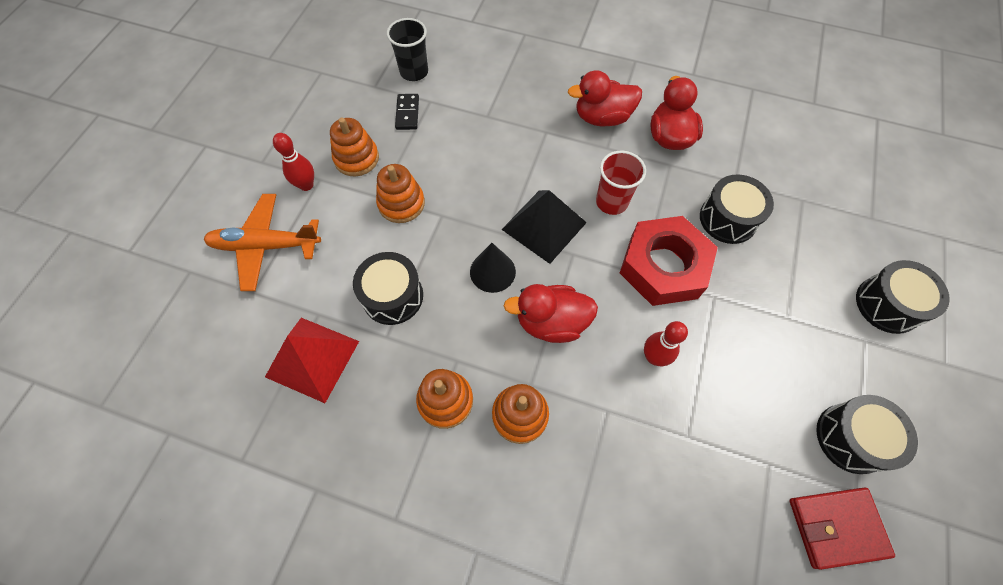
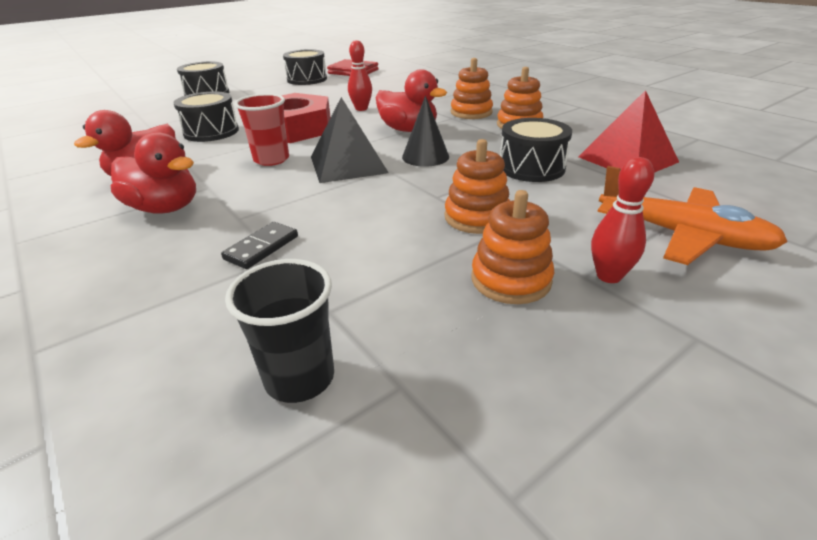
camera: 145 degrees left, 30 degrees down
black domino [395,94,419,130] -> black domino moved to [221,222,298,269]

